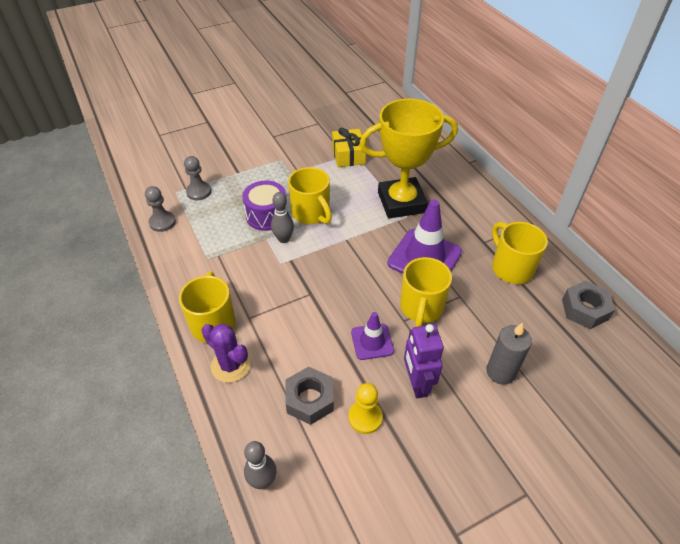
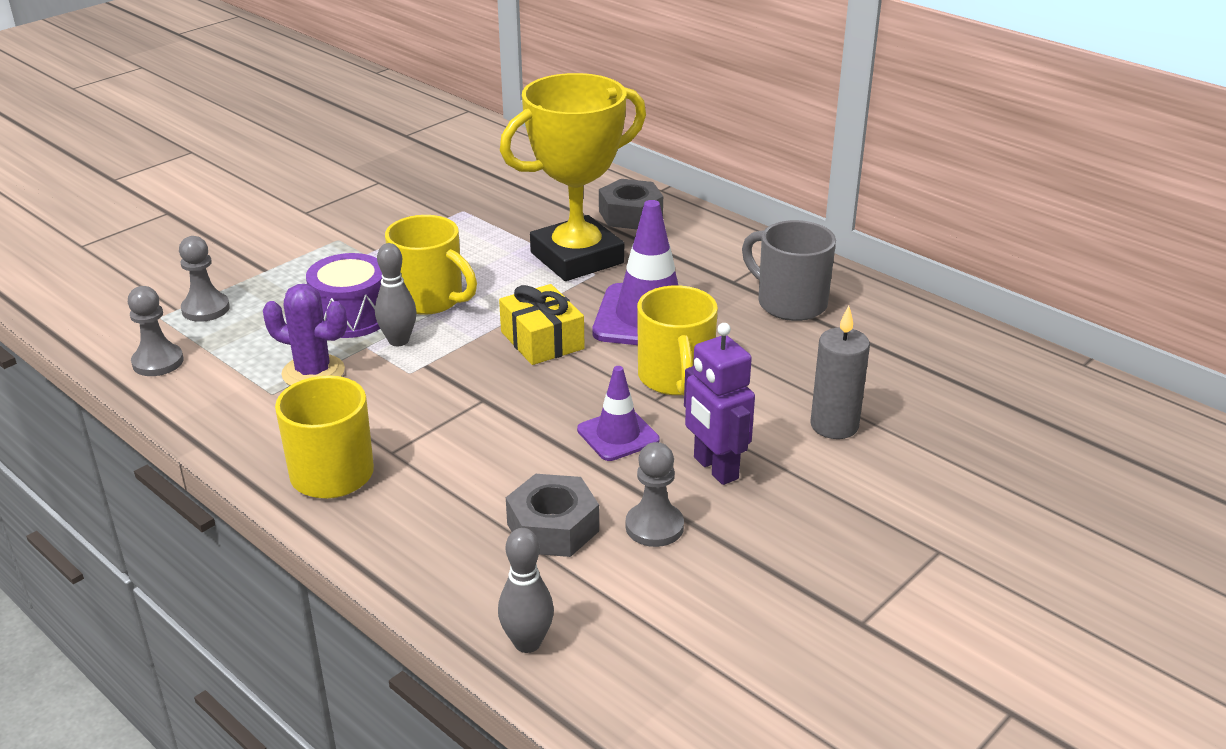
camera: 20 degrees left, 15 degrees down
purple cactus [201,324,251,383] -> purple cactus moved to [263,284,347,386]
yellow gift [332,128,366,167] -> yellow gift moved to [499,284,585,365]
yellow pawn [348,383,383,434] -> grey pawn [626,442,684,547]
yellow mug [492,222,548,284] -> grey mug [742,220,836,321]
grey nut [562,281,615,329] -> grey nut moved to [599,179,663,229]

